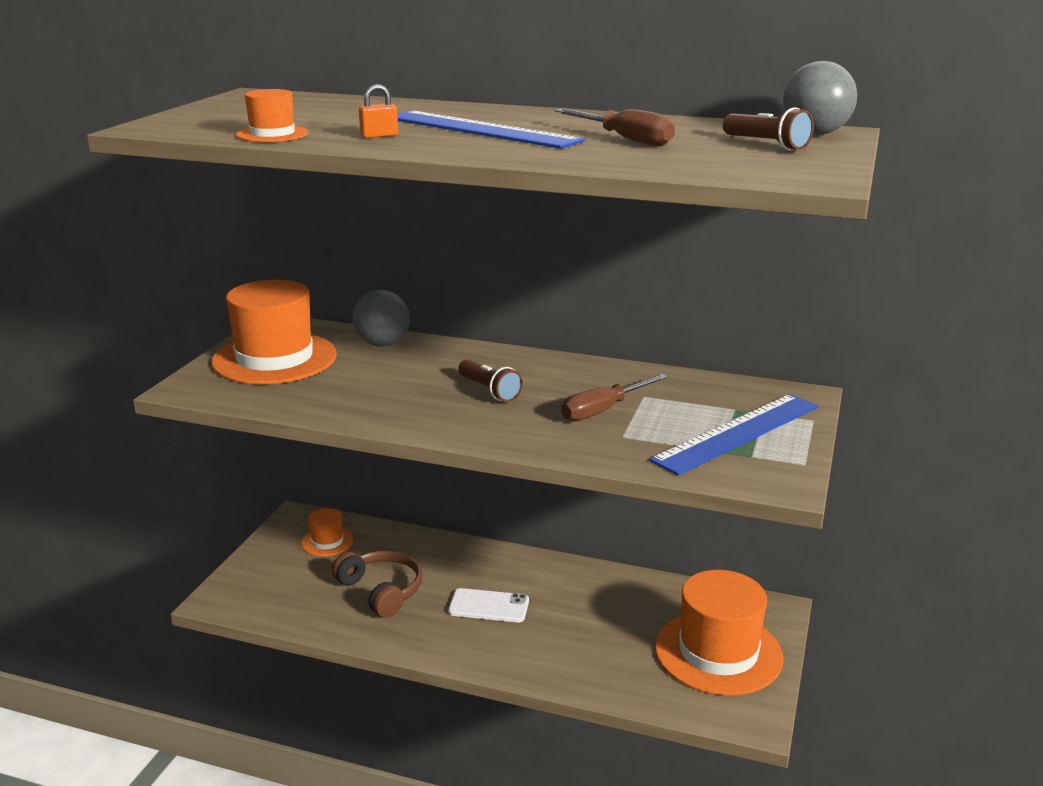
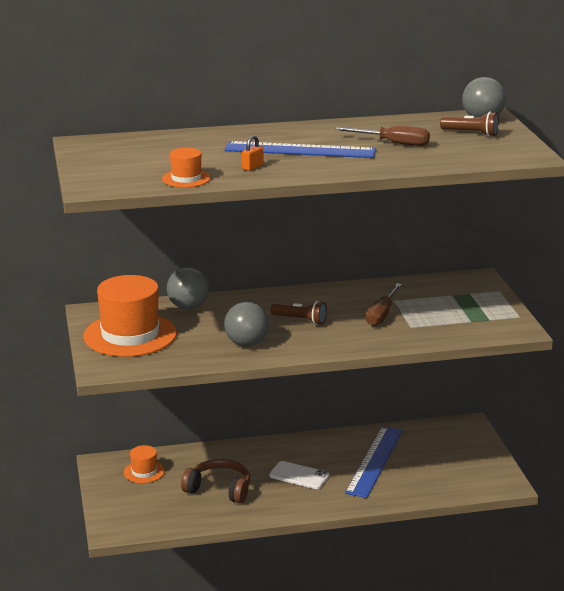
camera: 30 degrees left, 0 degrees up
white phone [448,588,529,622] -> white phone turned 45 degrees clockwise [269,461,329,489]
blue ruler [649,394,818,475] -> blue ruler moved to [345,426,403,498]
orange hat [655,570,784,696] -> none
none -> grey ball [224,302,269,347]

